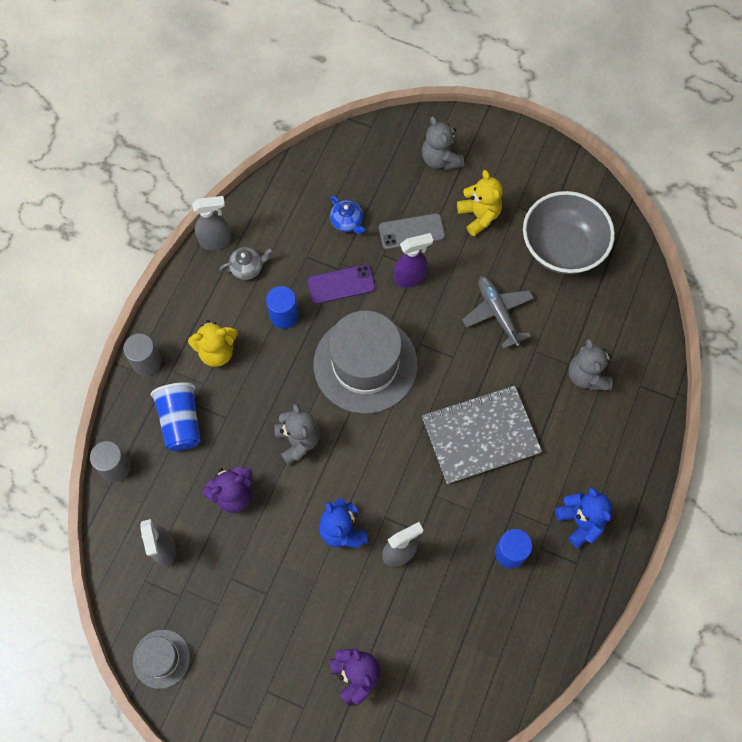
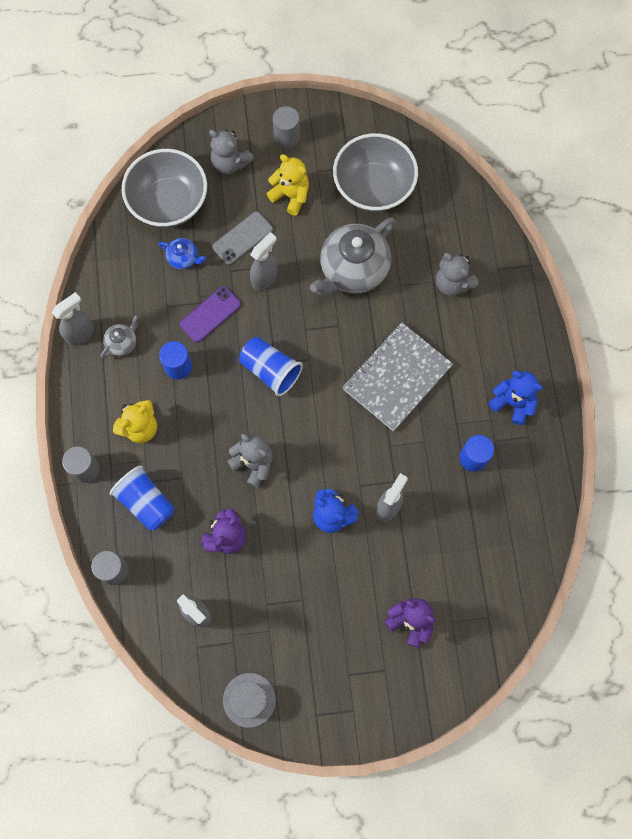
camera: 30 degrees left, 5 degrees up
grey hat [313,311,418,414] -> blue cup [239,337,303,396]
purple spray bottle [394,233,433,288] -> grey spray bottle [250,232,277,291]
grey plane [462,276,534,349] -> grey teapot [310,217,396,296]
none -> grey bowl [122,149,207,228]
none -> grey cylinder [273,106,300,149]

